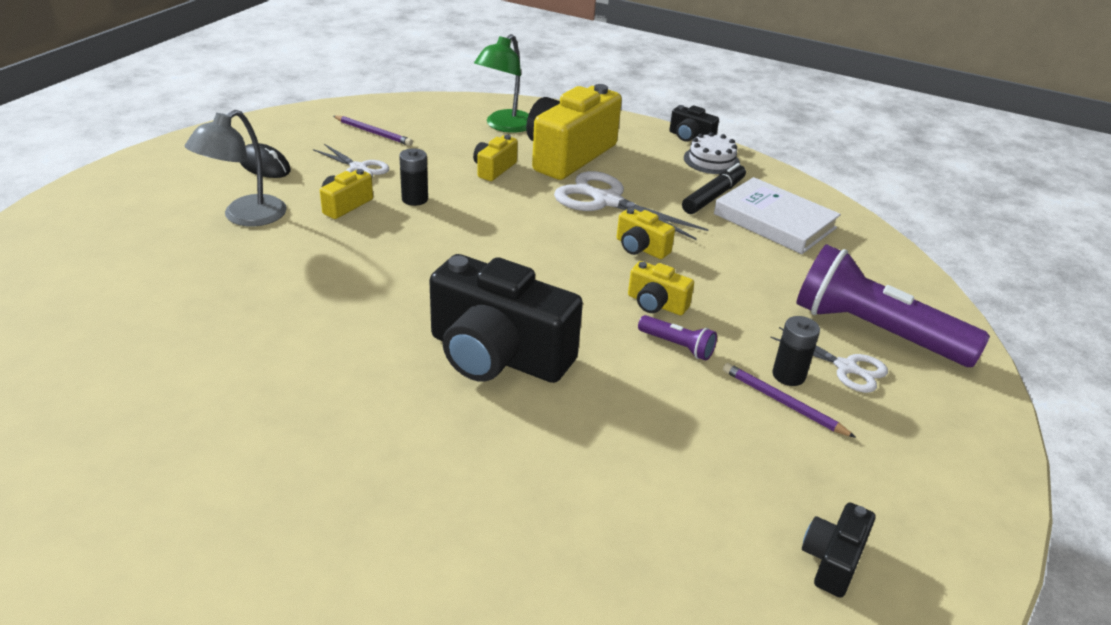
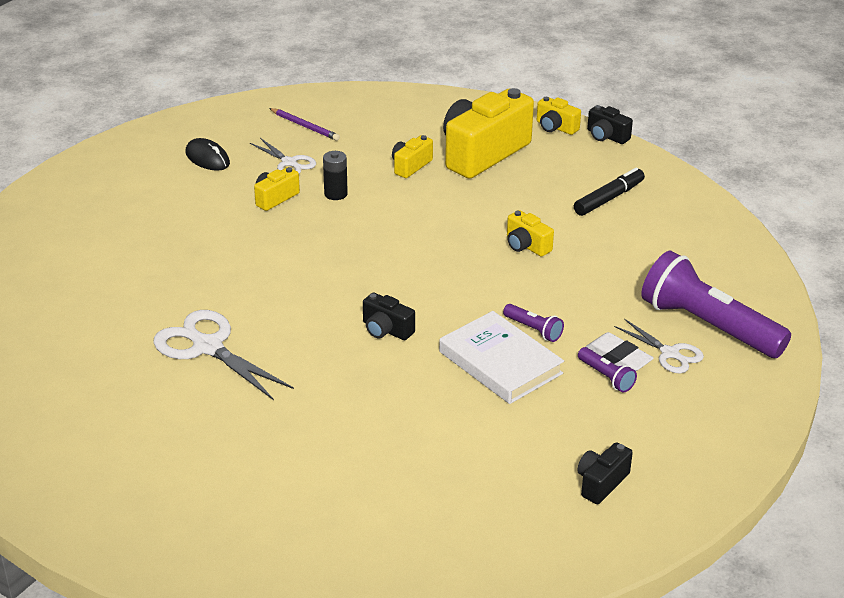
camera: 10 degrees right, 0 degrees up
grey lamp [184,110,287,227] -> none
black camera [429,254,583,383] -> black camera [363,293,415,340], size x0.46
green lamp [474,34,529,133] -> none
white scissors [554,171,709,240] -> white scissors moved to [153,310,294,400]
yellow camera [628,261,694,315] -> yellow camera moved to [537,97,581,135]
white cake [684,132,740,174] -> none
white book [714,177,841,254] -> white book moved to [439,311,564,404]
purple pencil [723,363,856,438] -> purple flashlight [578,347,637,393]
black battery [772,316,820,386] -> white eraser [586,332,654,371]

